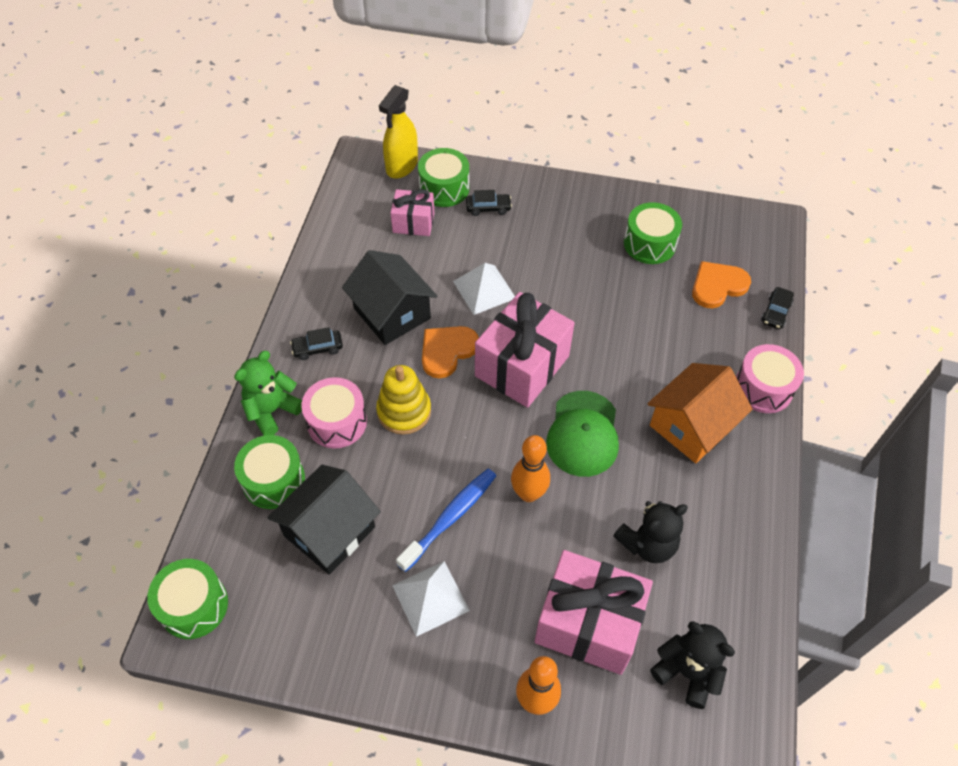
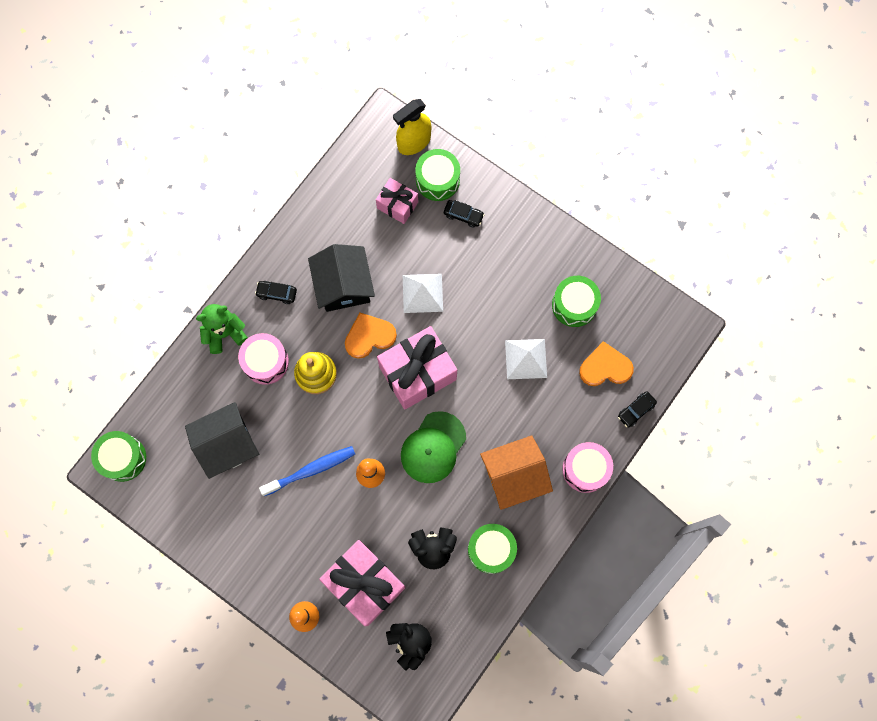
camera: 25 degrees right, 20 degrees up
green drum [234,435,305,509] -> green drum moved to [468,524,517,574]
white pyramid [392,561,470,637] -> white pyramid moved to [505,339,547,379]

